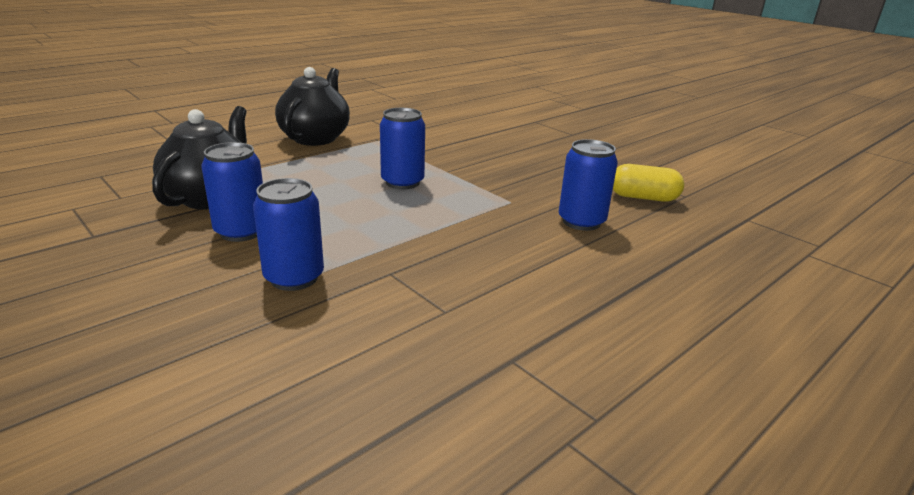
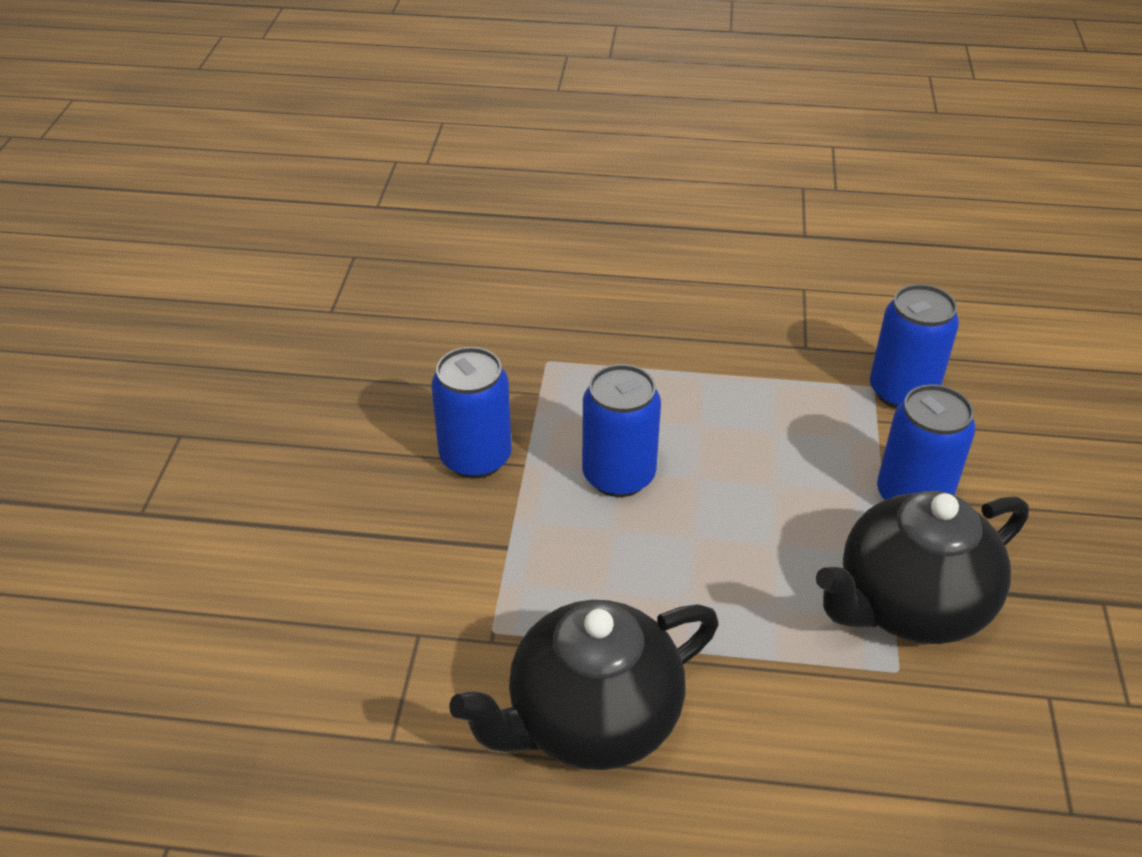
camera: 130 degrees left, 15 degrees up
blue can [559,139,618,231] -> blue can moved to [431,347,512,478]
yellow capsule [613,164,684,202] -> none

